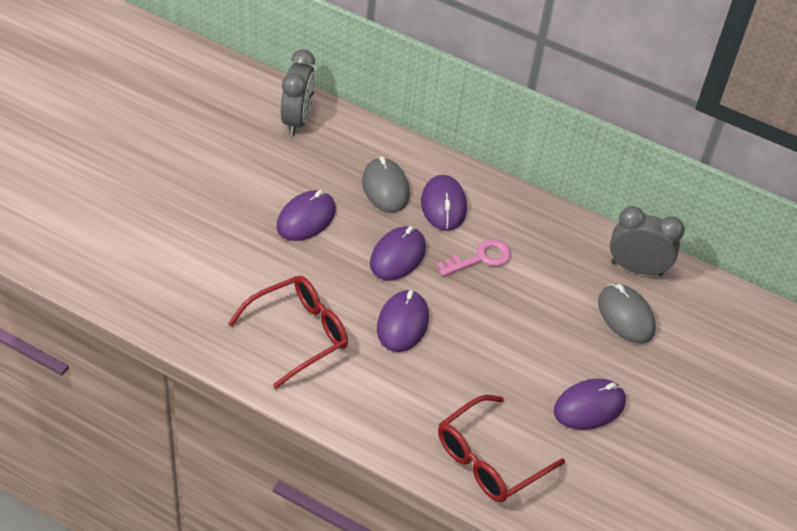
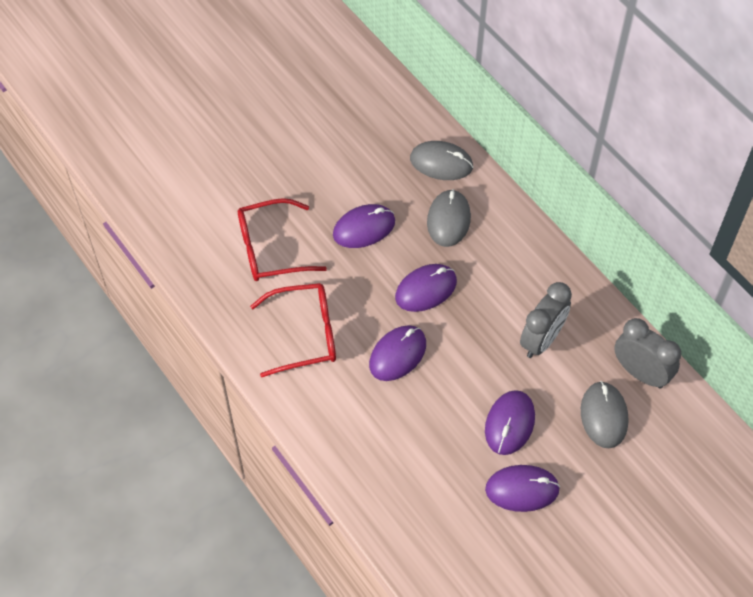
camera: 30 degrees right, 10 degrees up
grey clock [281,49,315,135] -> grey clock moved to [520,282,572,358]
purple mouse [421,175,467,231] -> purple mouse moved to [485,390,535,455]
pink key [437,239,511,276] -> none
red glasses [438,395,565,502] -> red glasses moved to [238,198,327,281]
none -> grey mouse [410,141,473,180]

